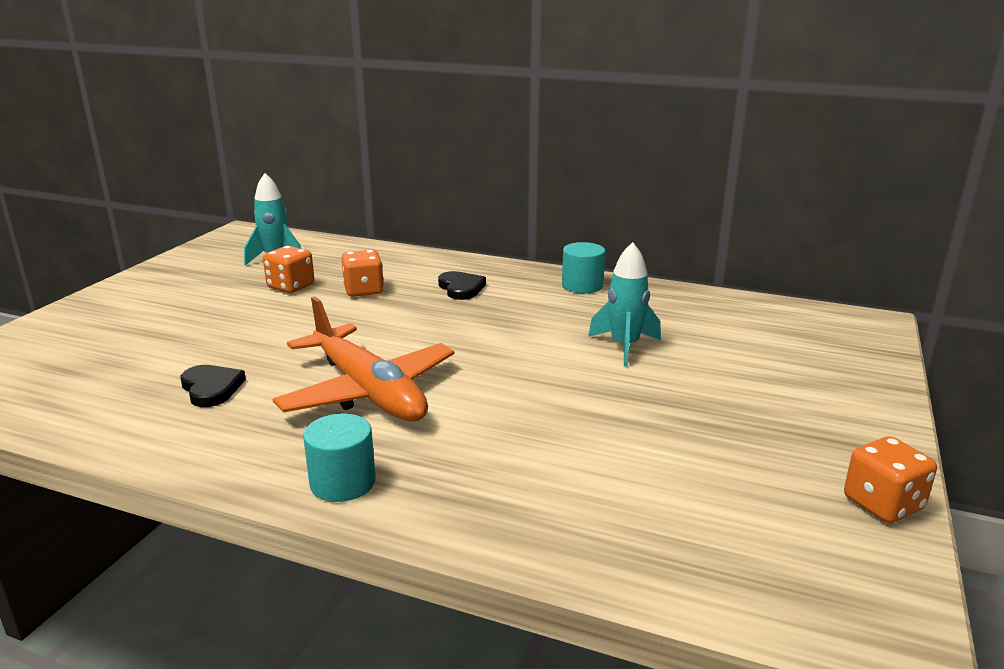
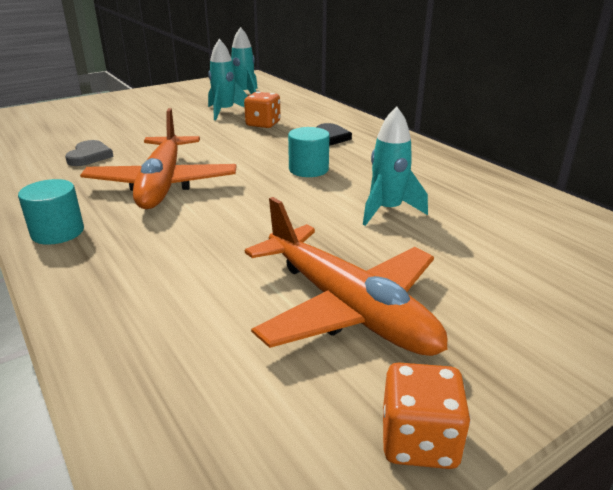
camera: 35 degrees right, 5 degrees up
black heart [181,365,246,407] -> grey heart [65,140,114,166]
orange dice [263,246,314,293] -> turquoise rocket [208,39,248,120]
turquoise cylinder [562,242,605,293] -> turquoise cylinder moved to [288,127,330,177]
none -> orange plane [245,197,448,356]

